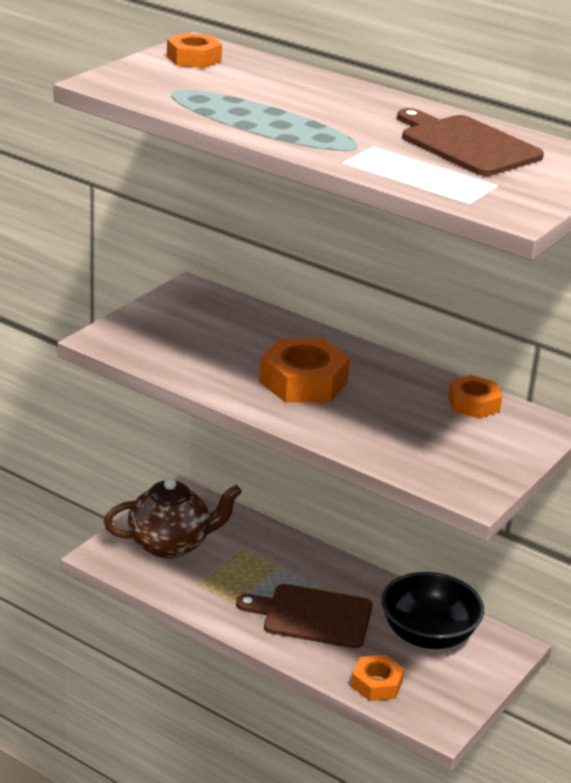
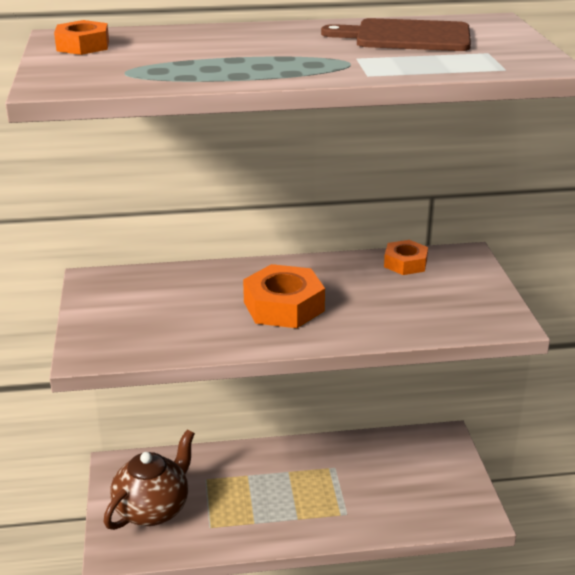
camera: 40 degrees left, 0 degrees up
brown cutting board [236,584,372,648] -> none
orange nut [351,655,404,701] -> none
black bowl [381,572,484,649] -> none

